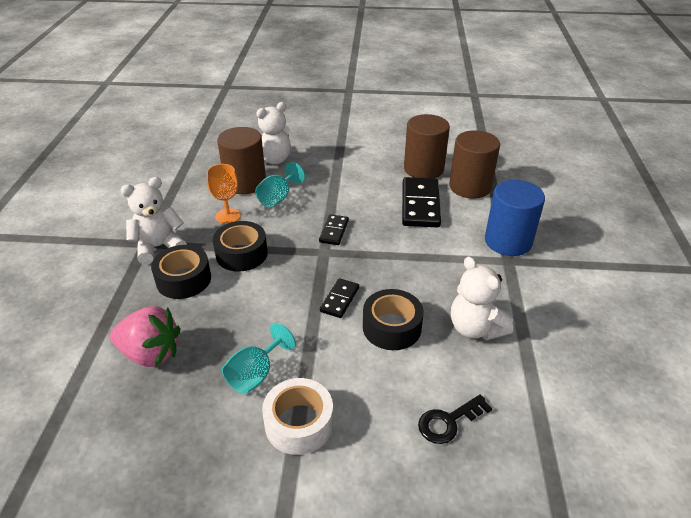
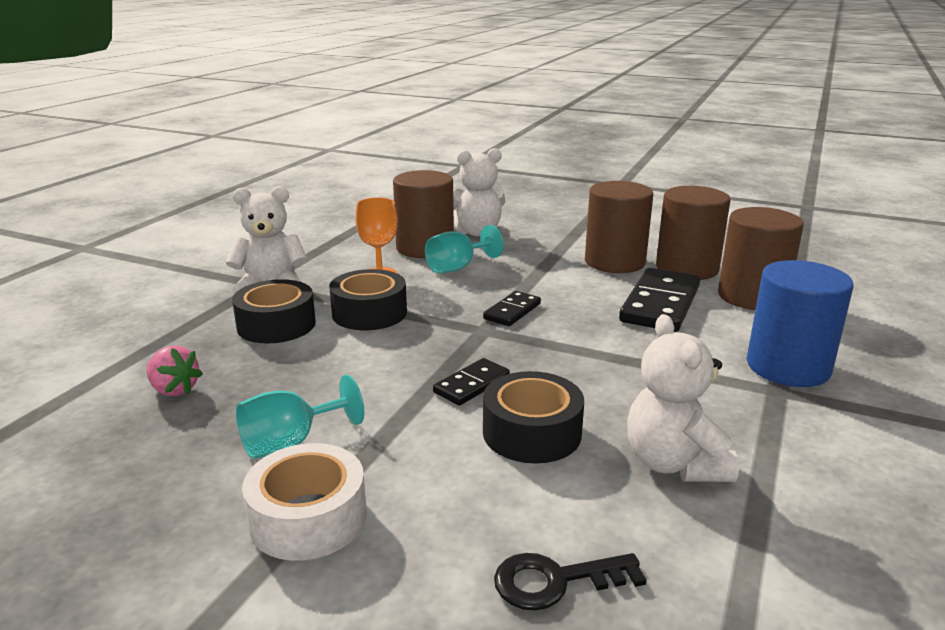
camera: 20 degrees right, 15 degrees down
pink strawberry [110,306,181,367] -> pink strawberry [146,346,203,396], size x0.59
none -> brown cylinder [585,181,653,273]

